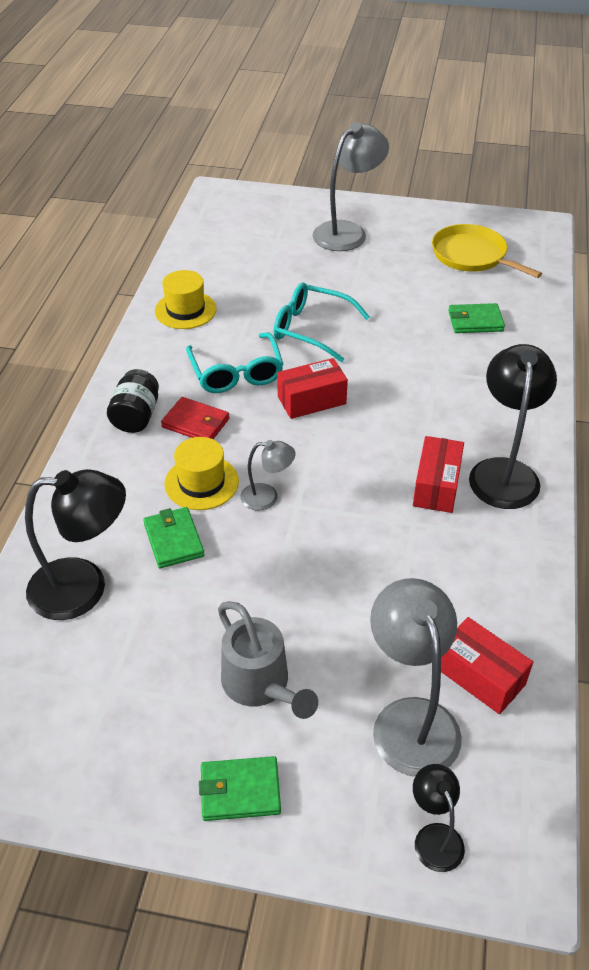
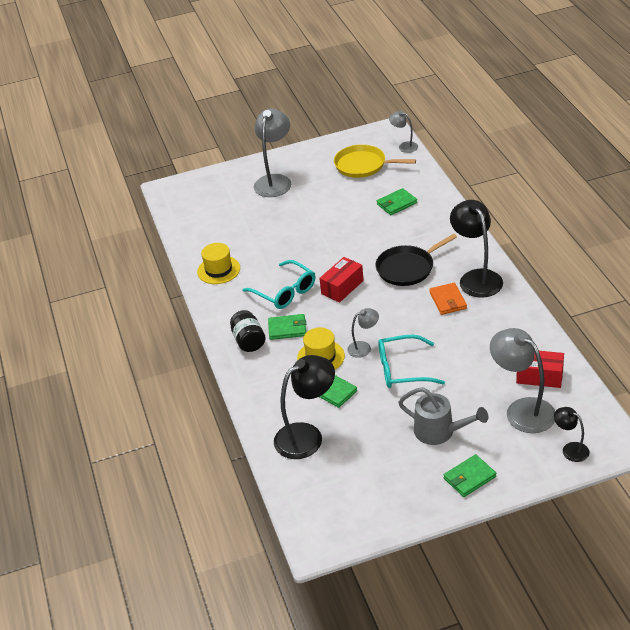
camera: 25 degrees left, 5 degrees down
red wallet [161,397,230,439] -> green wallet [268,314,306,340]
turquoise glasses [274,282,370,362] -> turquoise glasses moved to [378,335,445,388]
red box [413,436,464,513] -> orange wallet [429,283,467,315]
none -> black pan [376,234,457,286]
none -> grey lamp [389,111,418,153]

